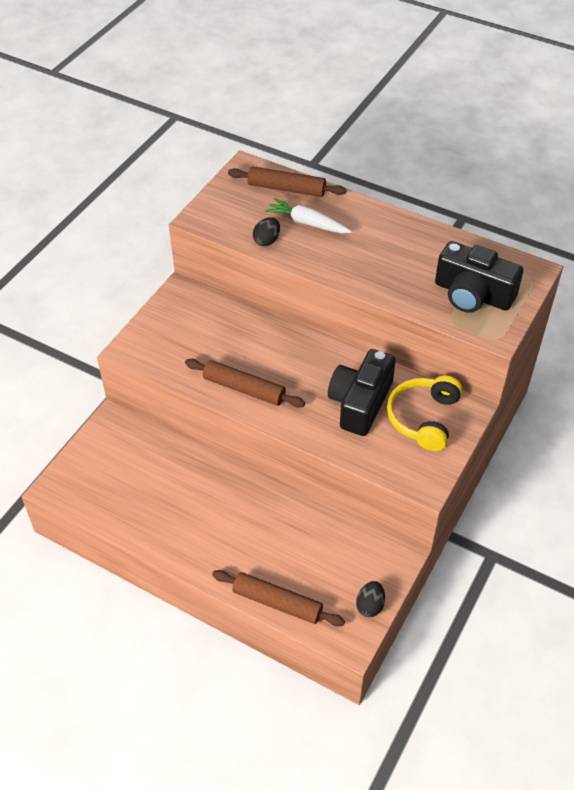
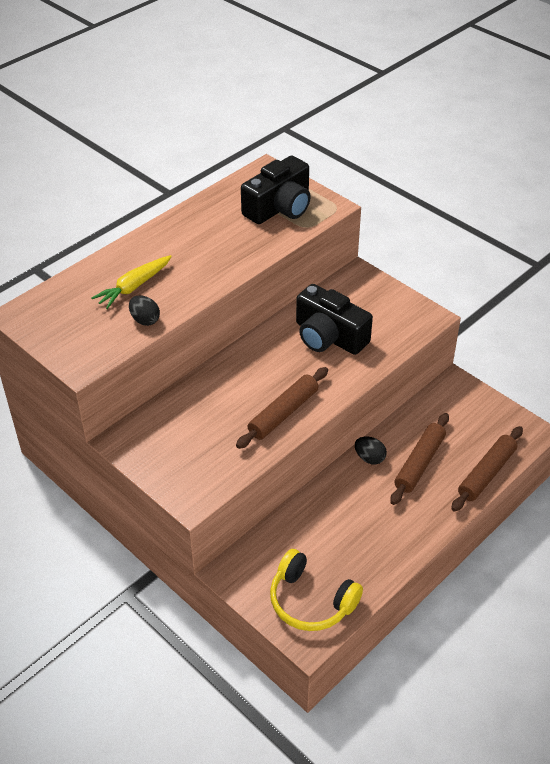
camera: 75 degrees left, 5 degrees down
brown rolling pin [228,166,347,197] -> brown rolling pin moved to [390,413,449,505]
white carrot [265,198,352,233] -> yellow carrot [92,255,172,309]
black egg [356,581,385,617] -> black egg moved to [355,437,387,465]
yellow headphones [387,375,462,451] -> yellow headphones moved to [270,549,363,631]

